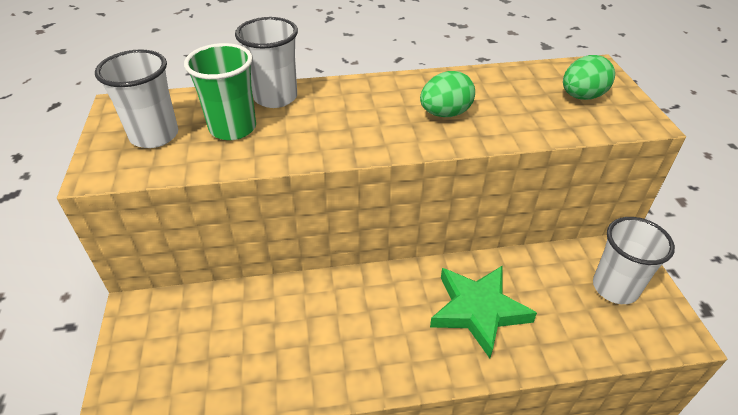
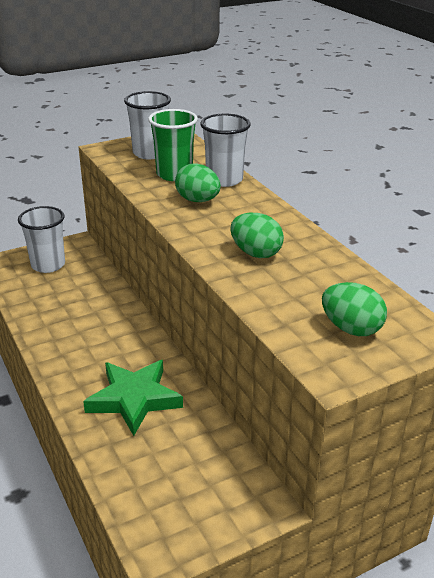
camera: 70 degrees right, 10 degrees down
white cup [593,217,675,304] -> white cup moved to [18,206,65,273]
none -> green egg [175,163,221,202]

